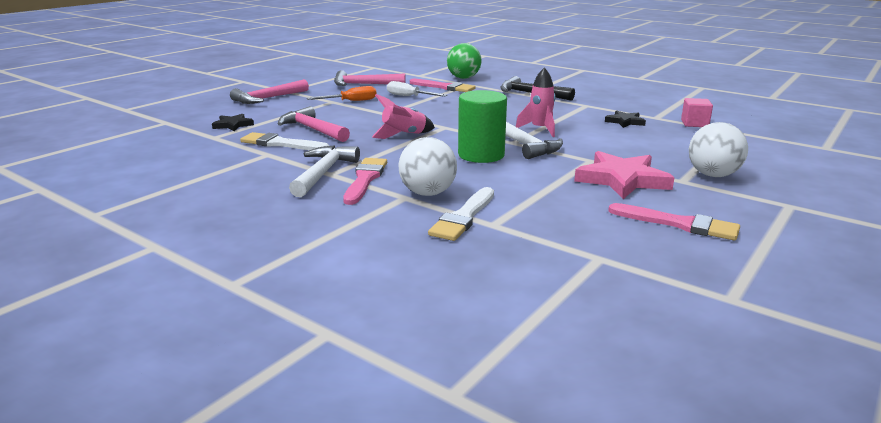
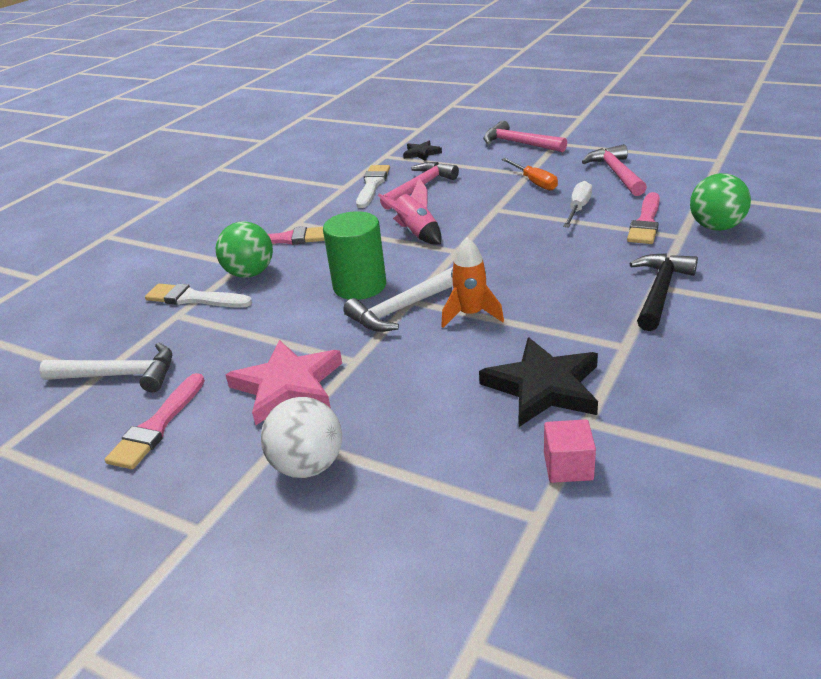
camera: 85 degrees right, 10 degrees up
white hammer [289,145,360,197] -> white hammer moved to [39,342,172,392]
white ball [398,137,457,196] -> green ball [215,221,273,278]
pink rocket [516,67,556,137] -> orange rocket [441,237,504,328]
black star [605,110,646,128] -> black star [479,337,598,427], size x1.88

